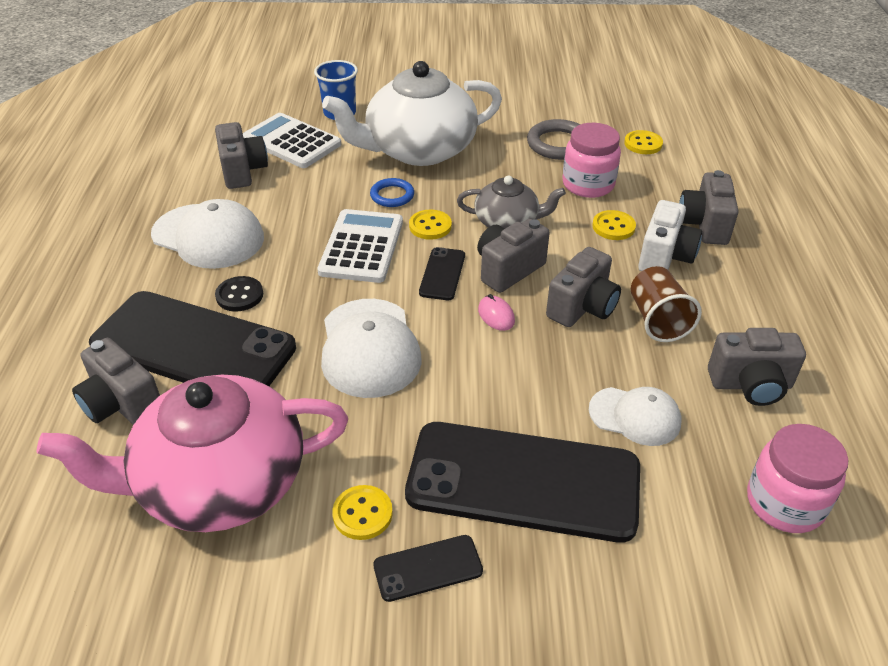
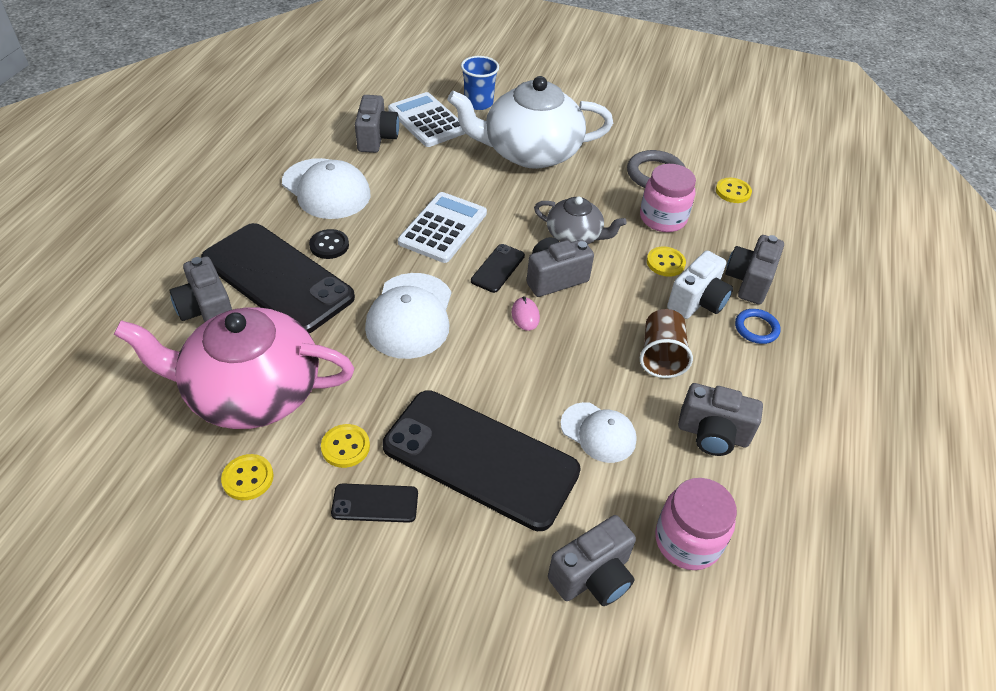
camera: 15 degrees right, 5 degrees up
blue ring [370,178,414,207] -> blue ring moved to [735,309,781,344]
yellow button [409,209,452,240] -> yellow button moved to [221,454,274,500]
grey camera [546,247,621,327] -> grey camera moved to [548,515,636,606]

